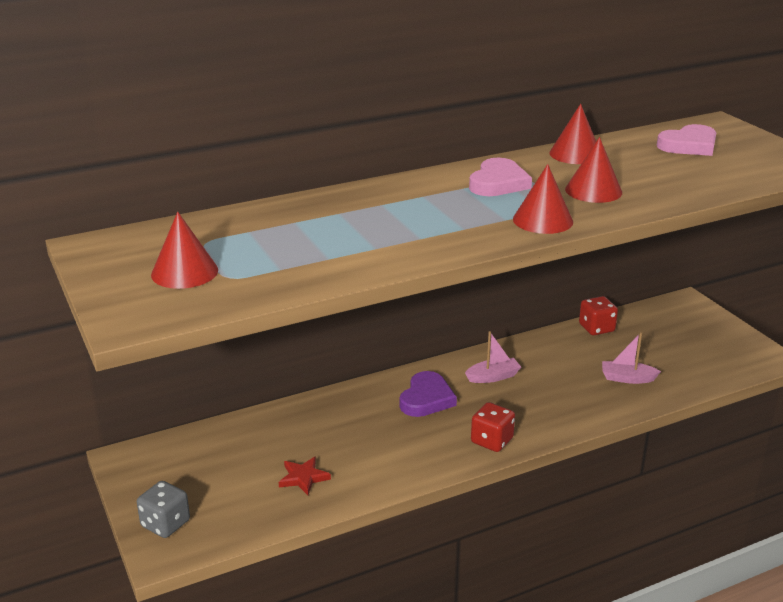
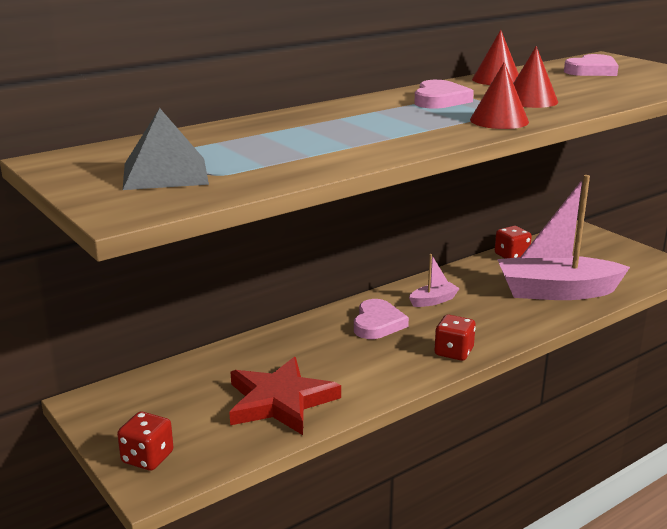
camera: 10 degrees left, 5 degrees down
grey dice [137,481,190,538] -> red dice [117,411,173,471]
red cone [151,212,218,289] -> grey pyramid [123,108,209,190]
red star [279,456,331,495] -> red star [229,357,341,435], size x2.16
purple heart [400,371,457,417] -> pink heart [354,299,409,339]
pink boat [602,332,661,384] -> pink boat [497,175,630,300], size x2.37

